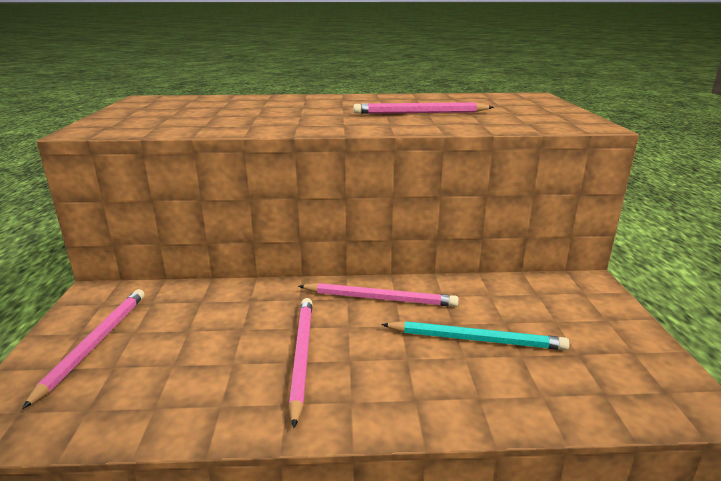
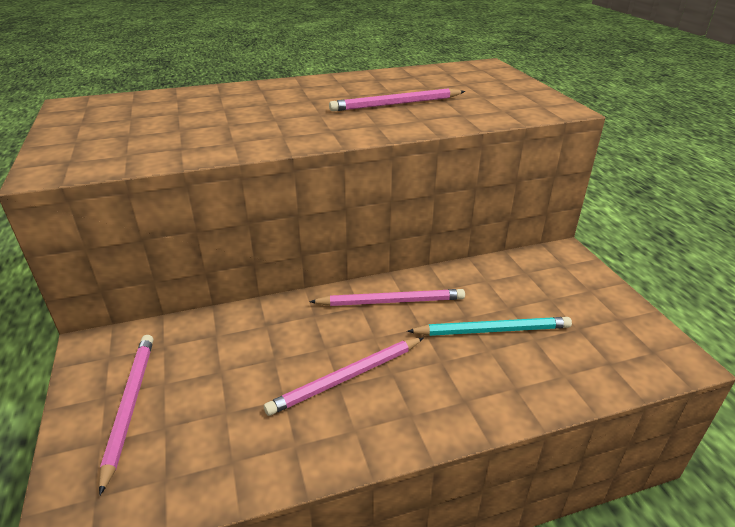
camera: 15 degrees left, 10 degrees up
pink pencil [289,298,312,428] -> pink pencil turned 105 degrees counterclockwise [264,337,424,416]

